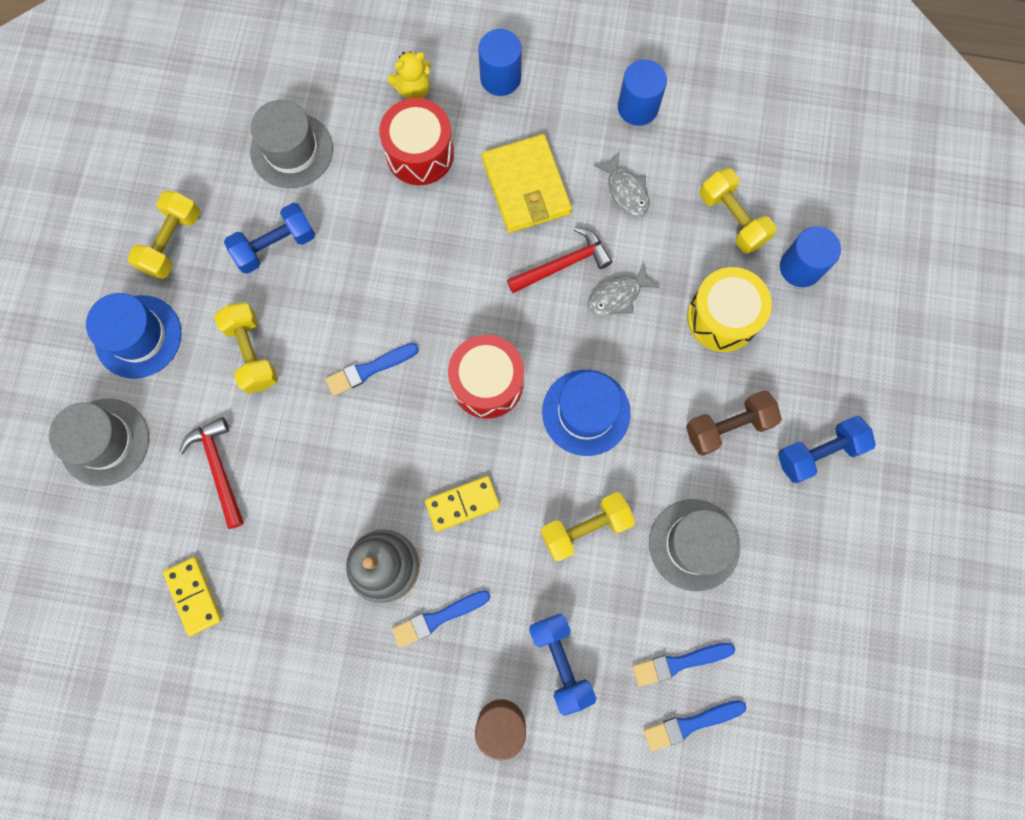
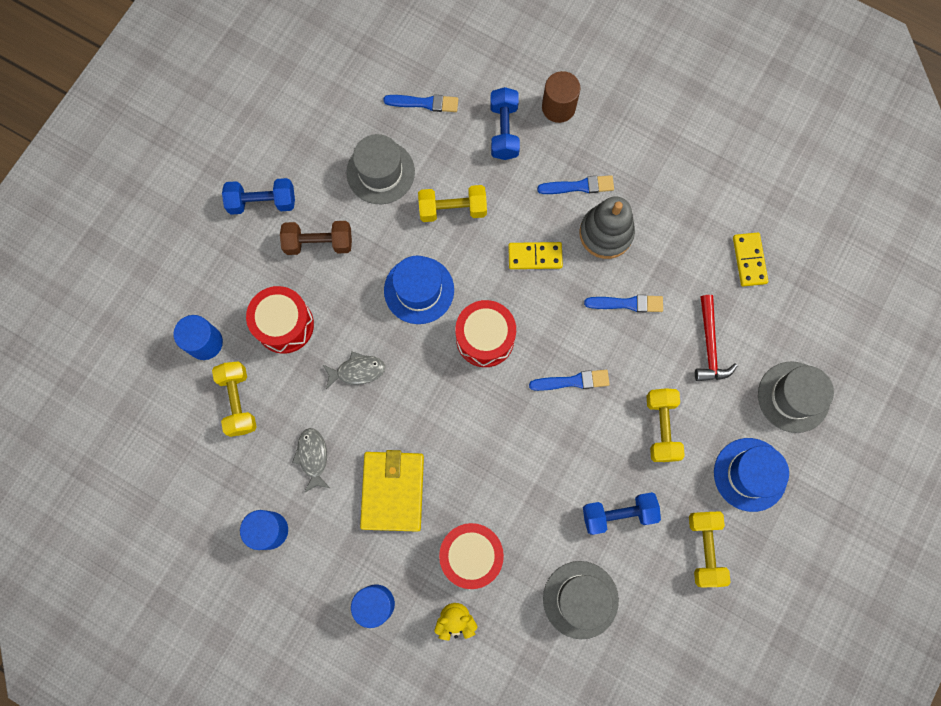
camera: 160 degrees left, 0 degrees up
yellow dumbbell [127,191,200,279] -> yellow dumbbell turned 45 degrees counterclockwise [689,511,731,587]
red hammer [507,227,612,293] -> none
blue brush [643,700,747,751] -> blue brush moved to [584,295,663,312]
yellow drum [687,267,772,352] -> red drum [246,286,314,354]

